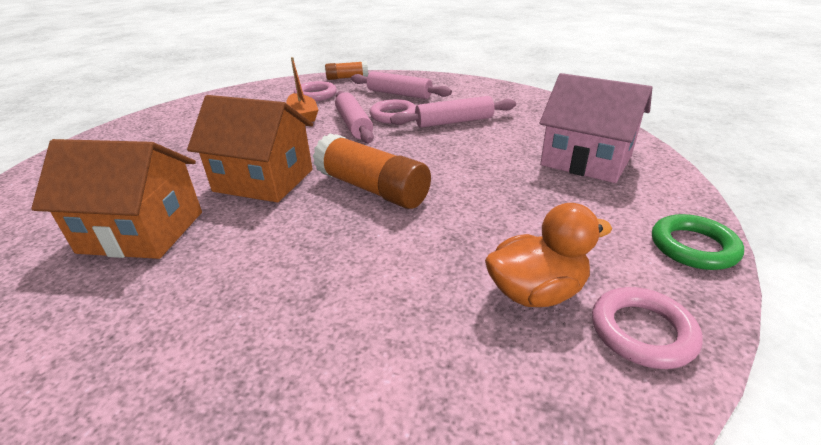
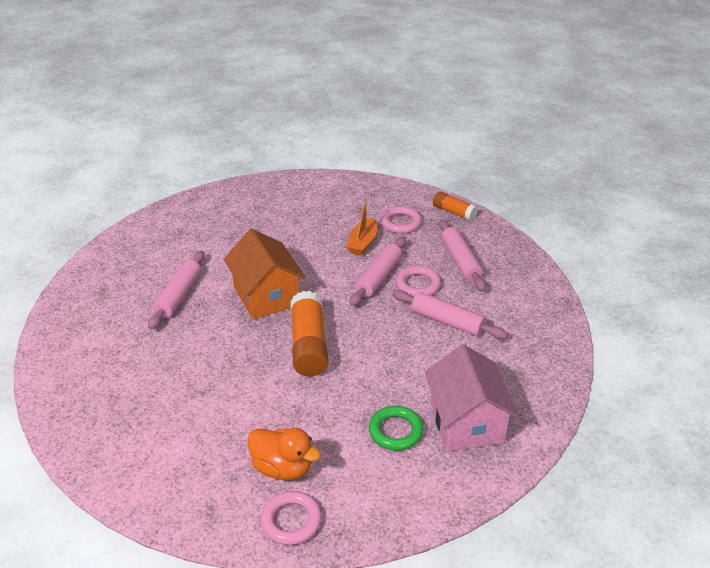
camera: 45 degrees right, 5 degrees up
orange house [31,139,202,259] -> pink rolling pin [148,250,204,330]
green ring [652,214,744,270] -> green ring moved to [369,406,424,451]

